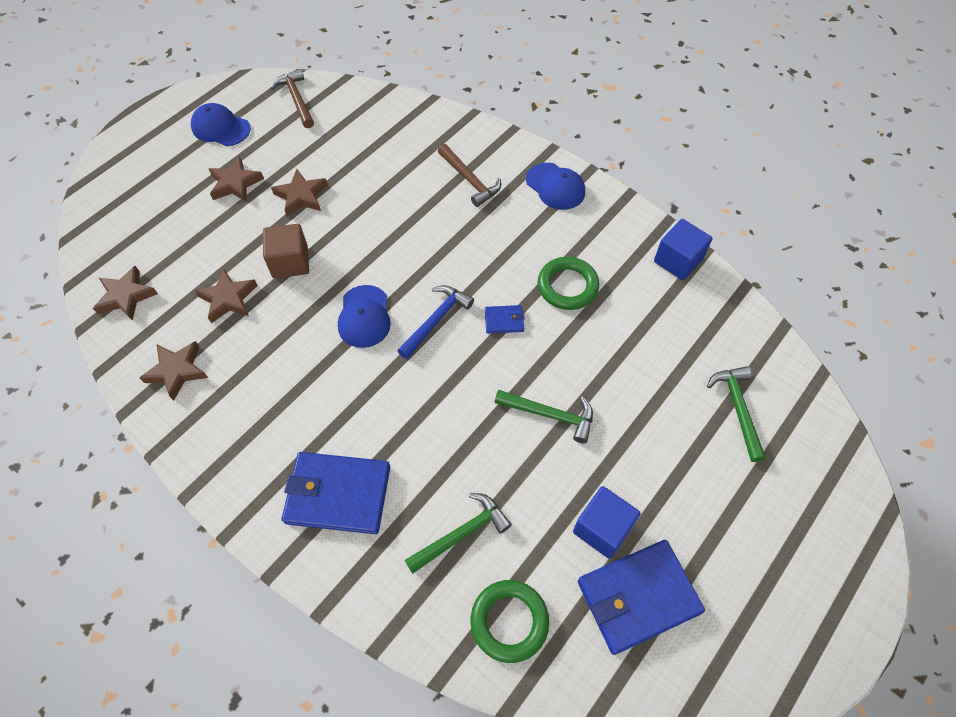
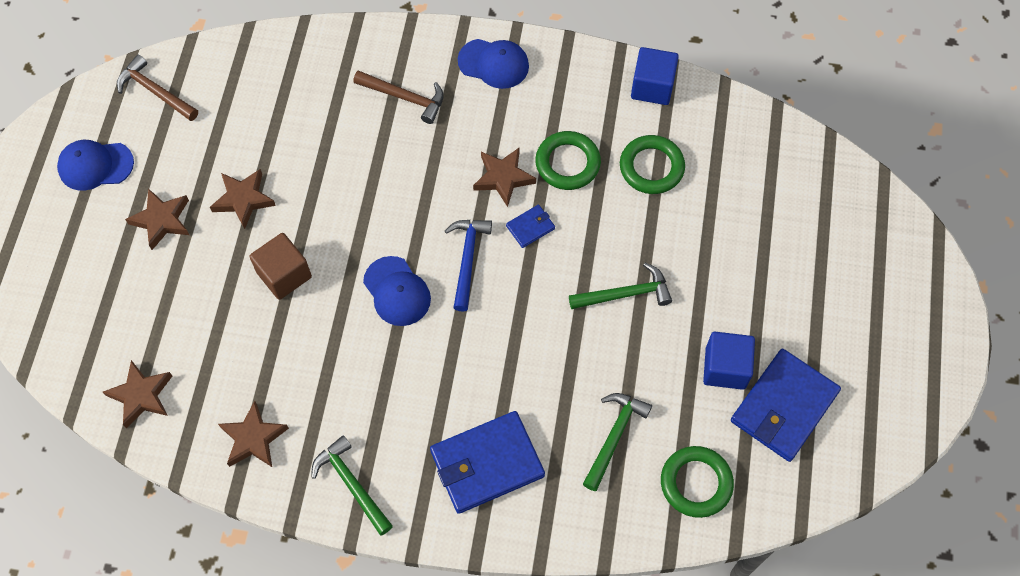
camera: 30 degrees left, 5 degrees up
brown star [195,268,258,324] -> brown star moved to [473,148,536,207]
green hammer [707,366,766,462] -> green hammer moved to [311,435,393,535]
none -> green ring [620,135,685,194]

